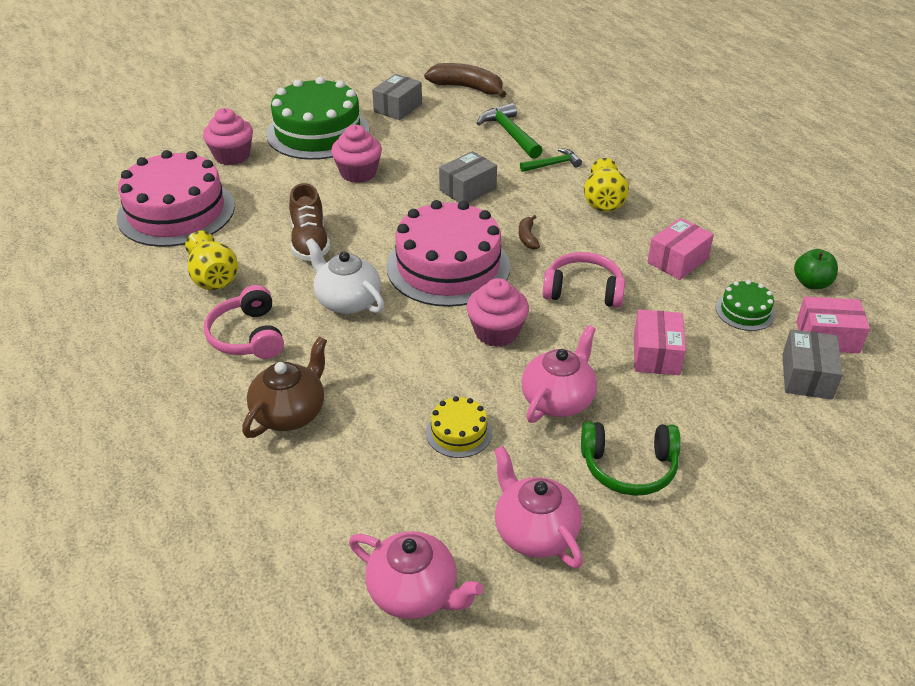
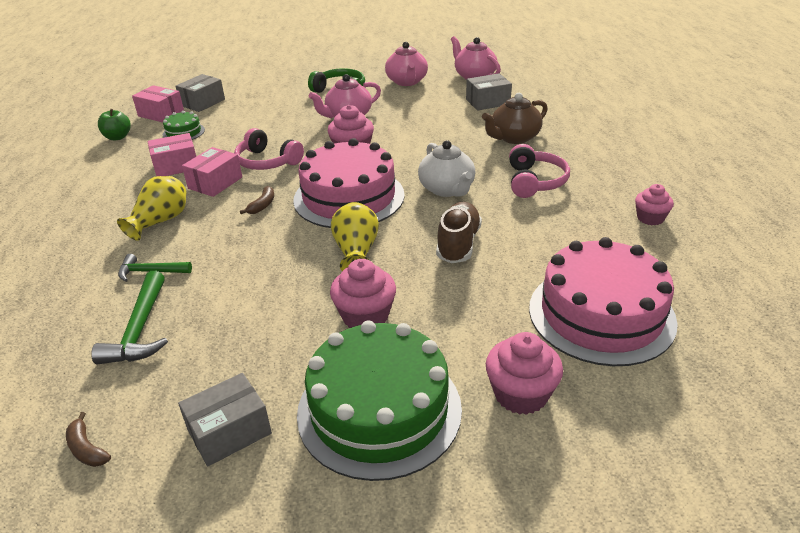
camera: 155 degrees left, 5 degrees down
yellow vase [185,231,238,290] -> yellow vase moved to [331,202,379,271]
brown banana [424,63,506,98] -> brown banana [66,412,111,467], size x0.48
yellow cake [426,396,492,458] -> none
grey box [439,151,497,203] -> grey box moved to [466,73,512,111]
pink box [634,309,686,375] -> pink box moved to [182,147,242,197]
none -> pink cupcake [635,184,674,225]

